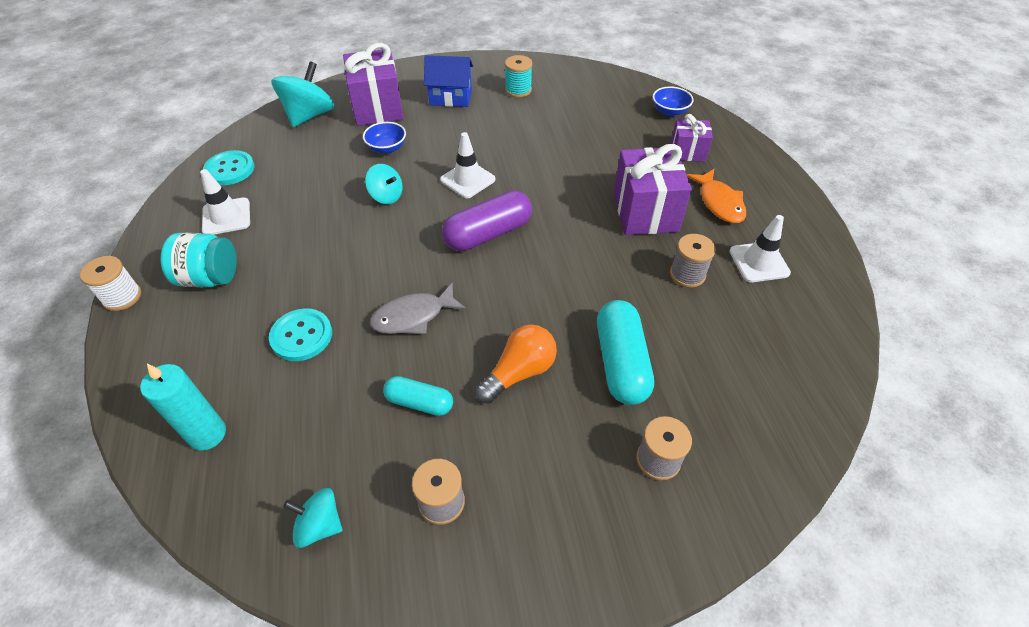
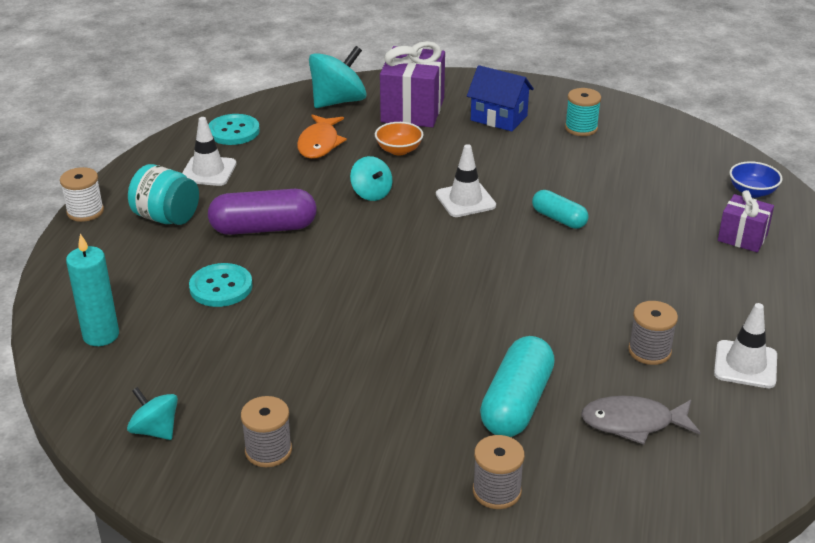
camera: 25 degrees right, 15 degrees down
blue bowl [363,122,406,154] -> orange bowl [375,122,424,155]
grey fish [370,282,467,334] -> grey fish moved to [581,396,701,445]
turquoise capsule [383,376,453,416] -> turquoise capsule moved to [532,190,589,229]
purple capsule [442,190,532,251] -> purple capsule moved to [208,189,317,235]
orange light bulb [475,324,557,404] -> none
purple gift [614,144,692,235] -> none
orange fish [686,169,746,223] -> orange fish moved to [297,114,347,159]

